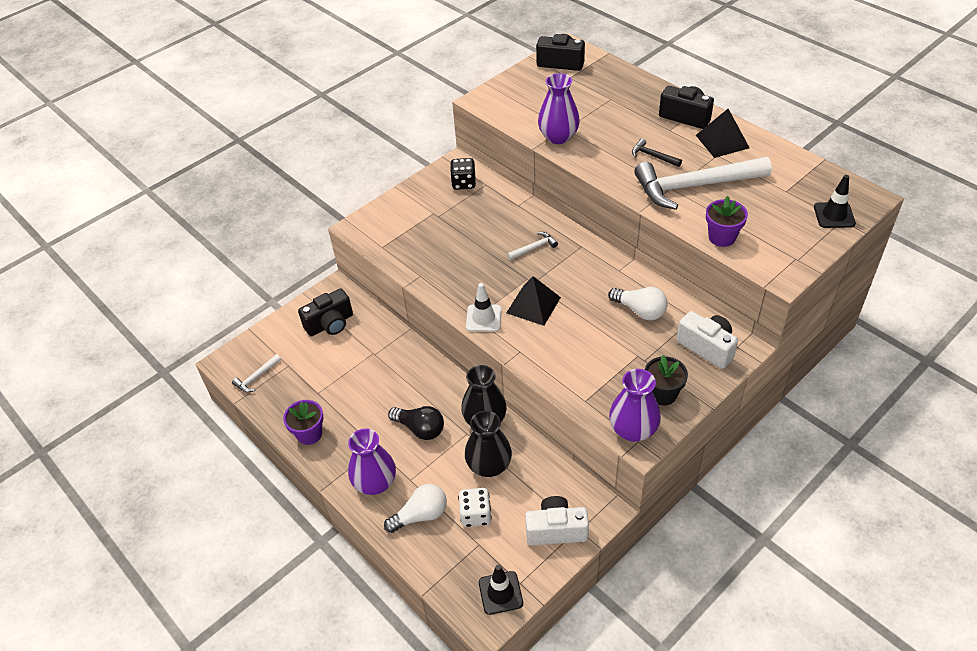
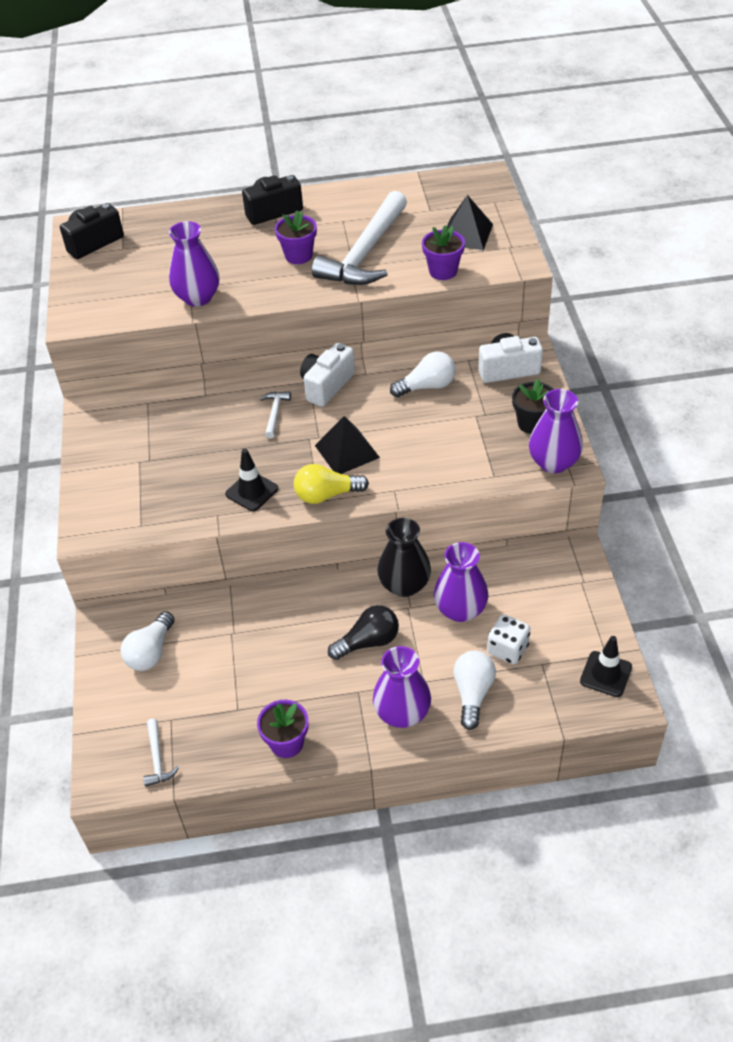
camera: 55 degrees left, 0 degrees up
black camera [298,288,353,336] -> white light bulb [121,611,175,671]
black dice [450,158,476,190] -> none
black vase [465,411,512,477] -> purple vase [434,542,488,622]
white traffic cone [466,283,502,332] -> yellow light bulb [294,464,369,504]
white camera [525,496,589,546] -> white camera moved to [300,343,355,407]
black hammer [632,138,682,167] -> purple flower pot [275,210,317,264]
black pyramid [696,109,750,158] -> black pyramid moved to [447,195,493,250]
black traffic cone [814,175,856,228] -> black traffic cone moved to [225,449,278,511]

